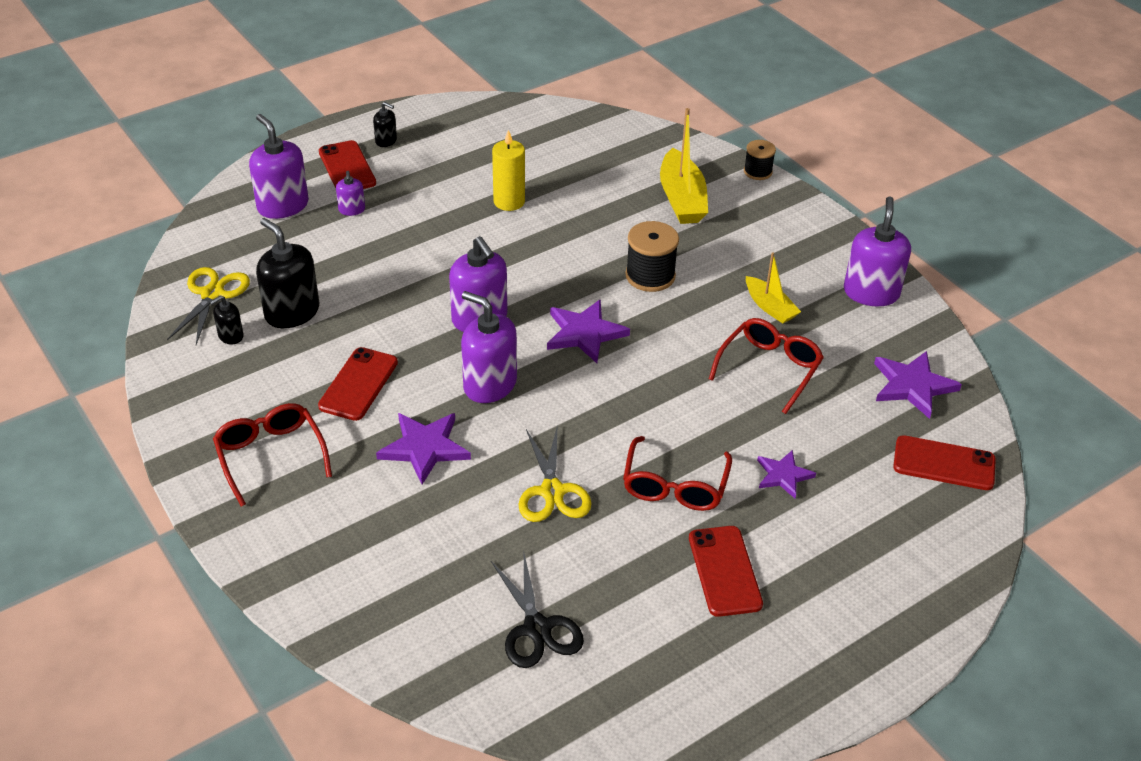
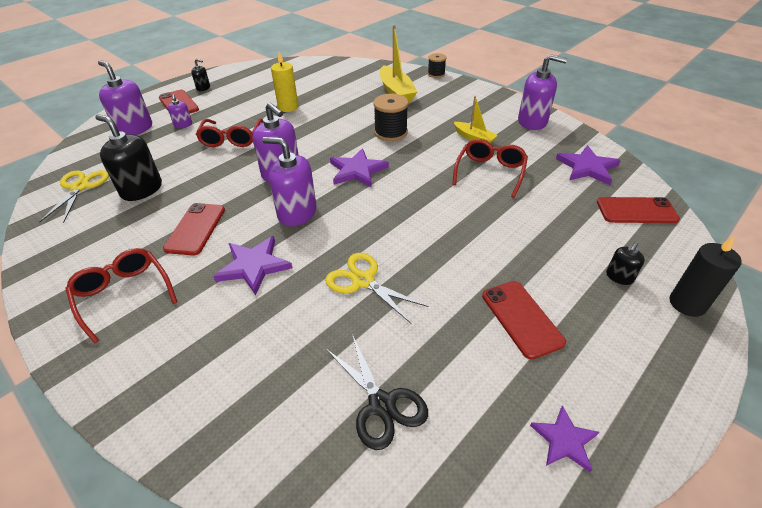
camera: 10 degrees left, 0 degrees up
black soap dispenser [210,295,244,344] -> black soap dispenser moved to [606,242,645,285]
yellow scissors [518,424,592,522] -> yellow scissors turned 150 degrees clockwise [325,253,429,323]
red glasses [623,436,732,511] -> red glasses moved to [196,118,263,147]
purple star [757,450,816,498] -> purple star moved to [530,405,599,472]
purple soap dispenser [844,196,911,306] -> purple soap dispenser turned 105 degrees clockwise [518,54,567,130]
none -> black candle [670,235,742,317]

